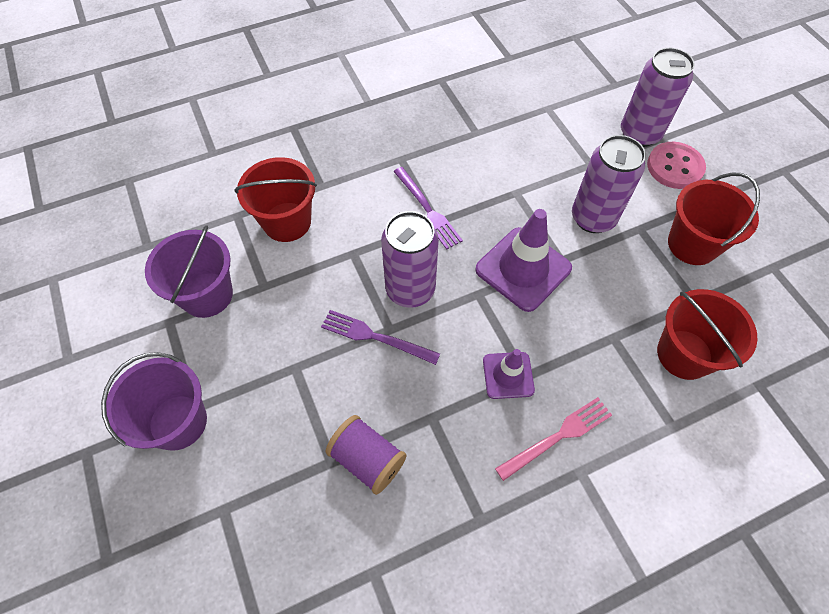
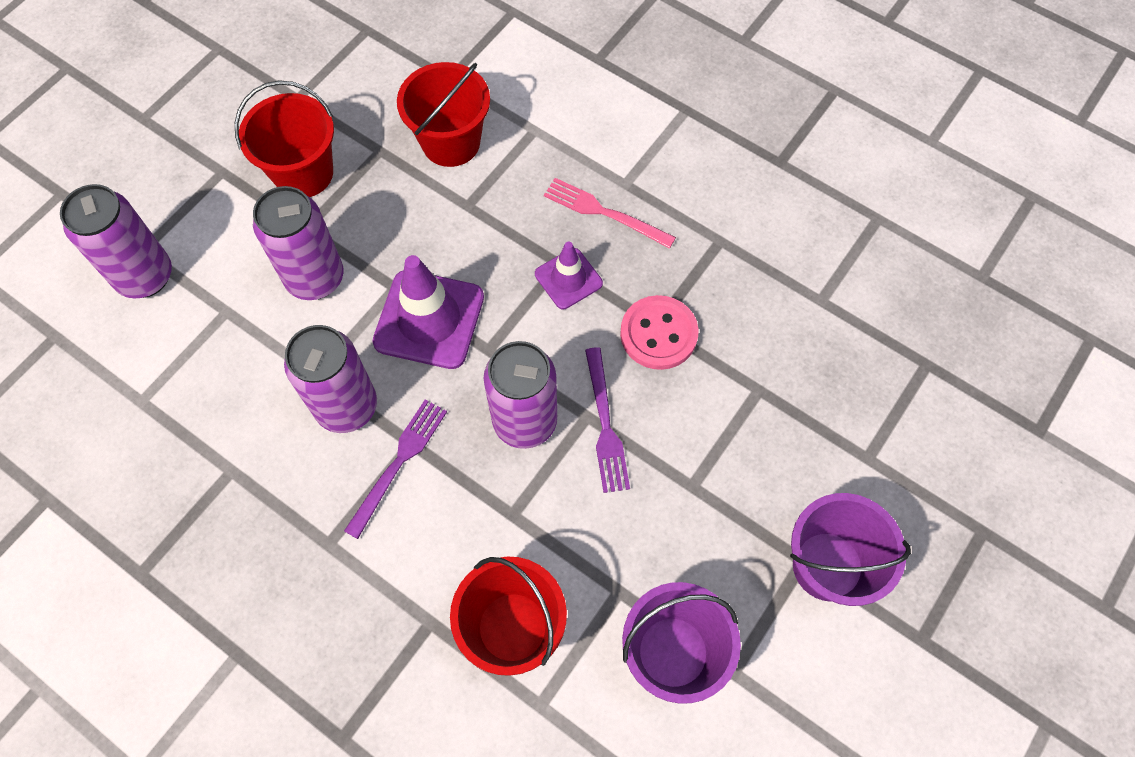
camera: 120 degrees left, 5 degrees up
purple spool [326,415,406,495] -> none
pink button [647,142,706,189] -> pink button moved to [620,295,699,370]
none -> purple can [284,325,377,433]

